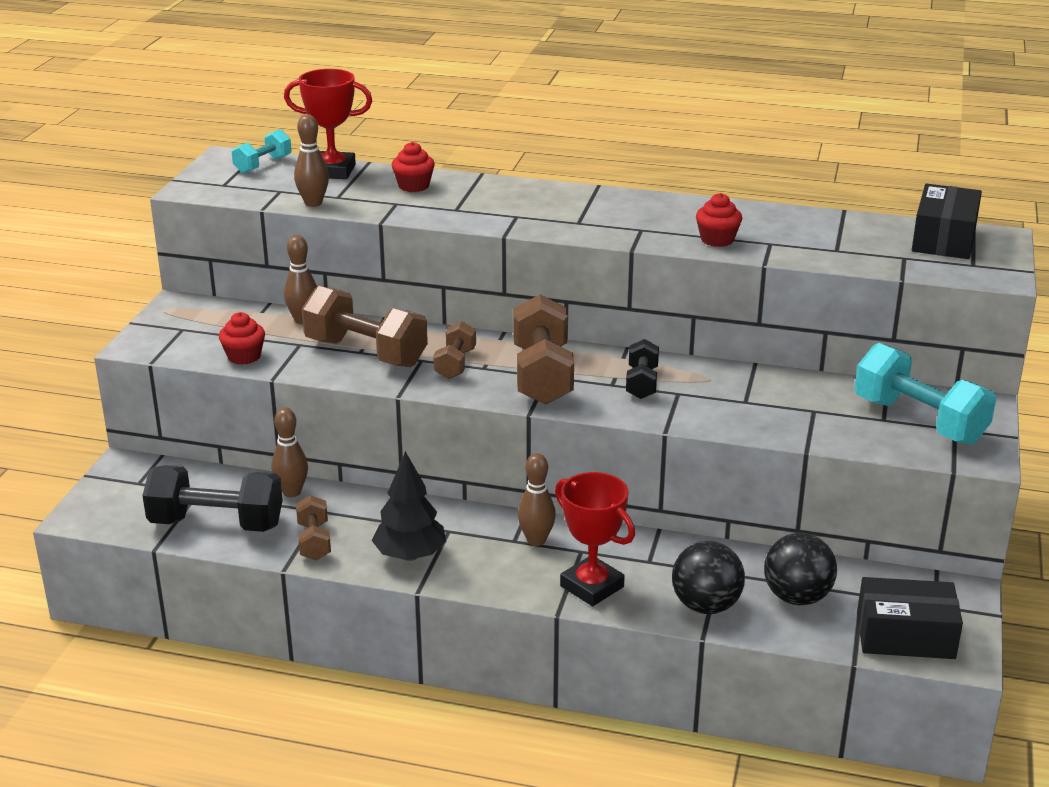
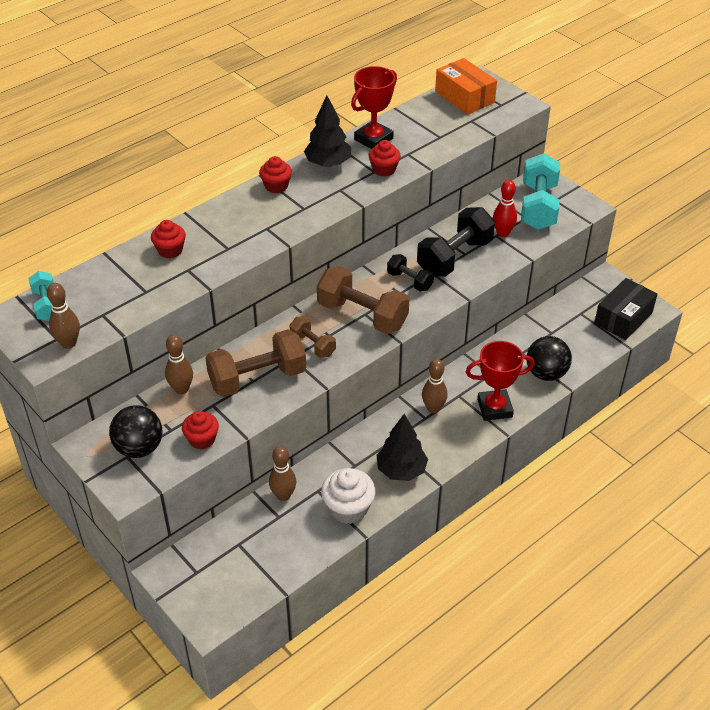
camera: 55 degrees left, 15 degrees up
black dumbbell [142,465,283,532] -> black dumbbell moved to [417,207,495,277]
red trophy [284,69,372,179] -> red trophy moved to [351,66,397,149]
brown bowling pin [294,114,329,207] -> brown bowling pin moved to [47,283,80,349]
brown dumbbell [296,495,331,560] -> white cupcake [321,468,375,524]
black ball [764,533,837,605] -> black ball moved to [109,405,162,458]
turquoise dumbbell [854,343,996,445] -> turquoise dumbbell turned 75 degrees counterclockwise [521,153,560,230]
black box [912,184,982,259] -> orange box [435,58,497,115]
none -> red cupcake [259,156,292,193]
none -> black tree [304,95,351,167]
none -> red bowling pin [493,180,517,237]

